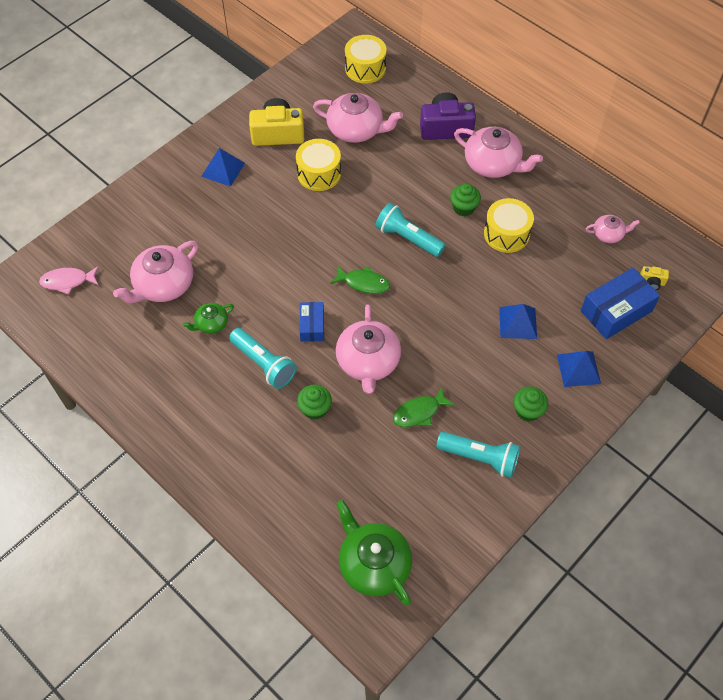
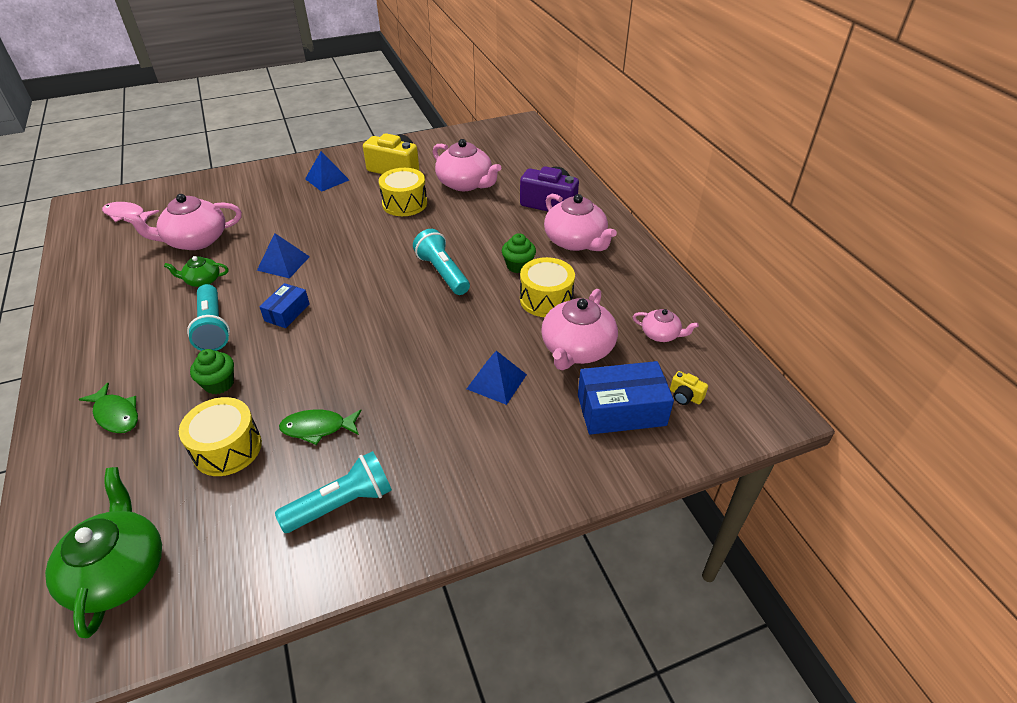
camera: 25 degrees right, 15 degrees down
green fish [330,265,390,294] -> green fish moved to [79,382,138,433]
pink teapot [336,305,401,394] -> pink teapot moved to [541,289,618,370]
yellow drum [345,35,387,84] -> yellow drum moved to [179,397,262,476]
turquoise flashlight [436,432,520,478] -> turquoise flashlight turned 75 degrees counterclockwise [275,451,392,533]
green cupcake [513,386,548,422] -> none
blue pyramid [557,351,601,387] -> blue pyramid moved to [257,233,310,278]

